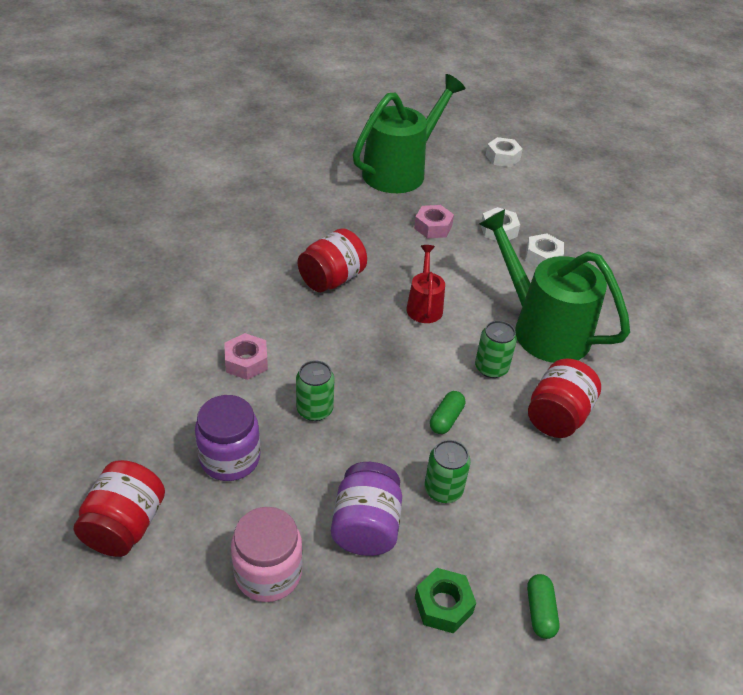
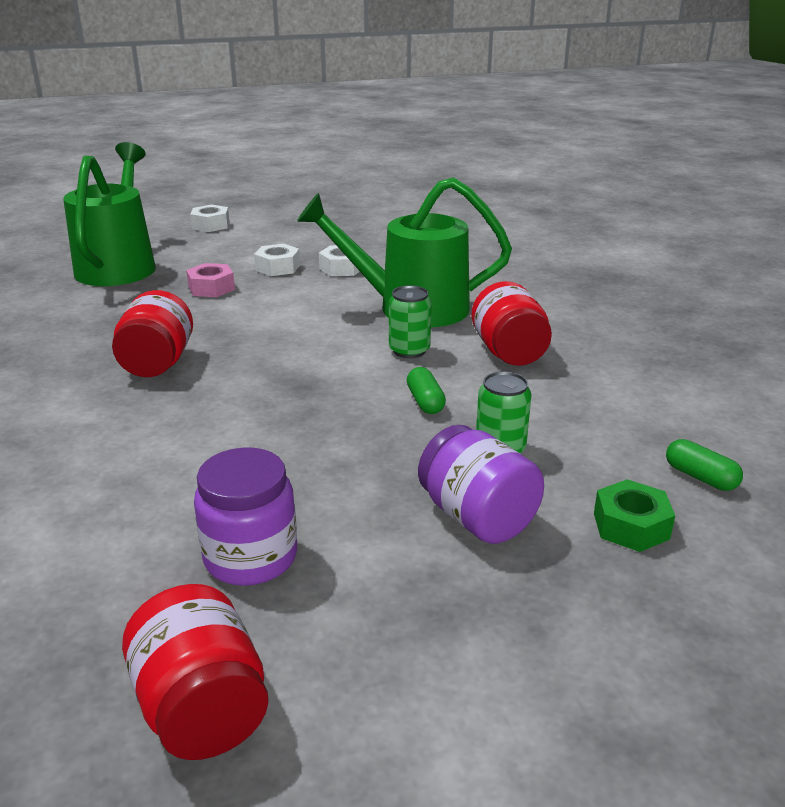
camera: 40 degrees left, 15 degrees down
pink nut [225,333,268,380] -> none
pink jar [231,507,303,602] -> none
green can [296,360,335,421] -> none
red watering can [406,245,445,323] -> none

